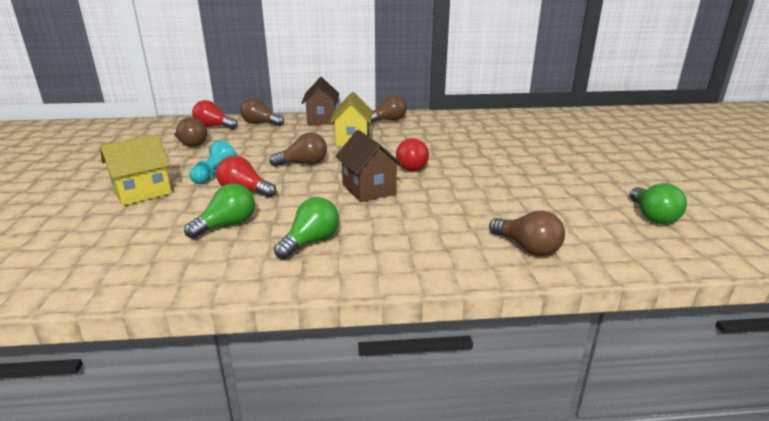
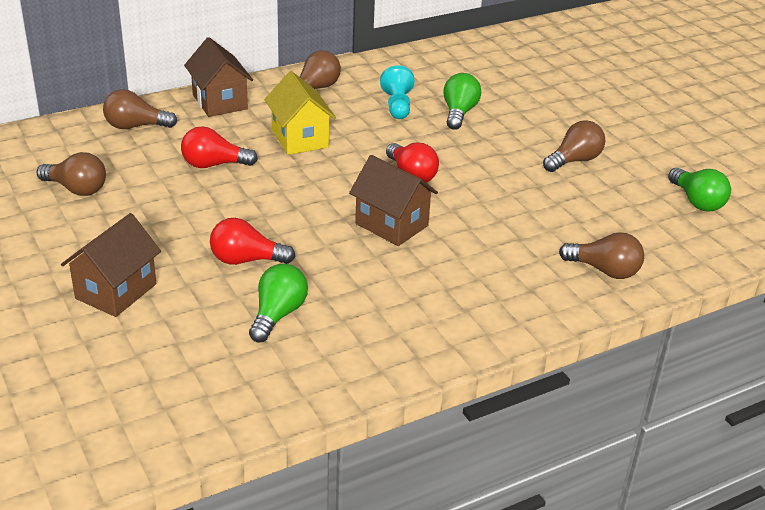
camera: 25 degrees left, 10 degrees up
yellow house [100,135,172,206] -> brown house [61,213,161,317]
turquoise pawn [190,140,237,184] -> turquoise pawn moved to [380,65,415,119]
red light bulb [192,100,238,129] -> red light bulb moved to [181,126,258,168]
brown light bulb [269,132,327,167] -> brown light bulb moved to [543,120,606,172]
green light bulb [274,197,339,259] -> green light bulb moved to [443,73,481,130]

